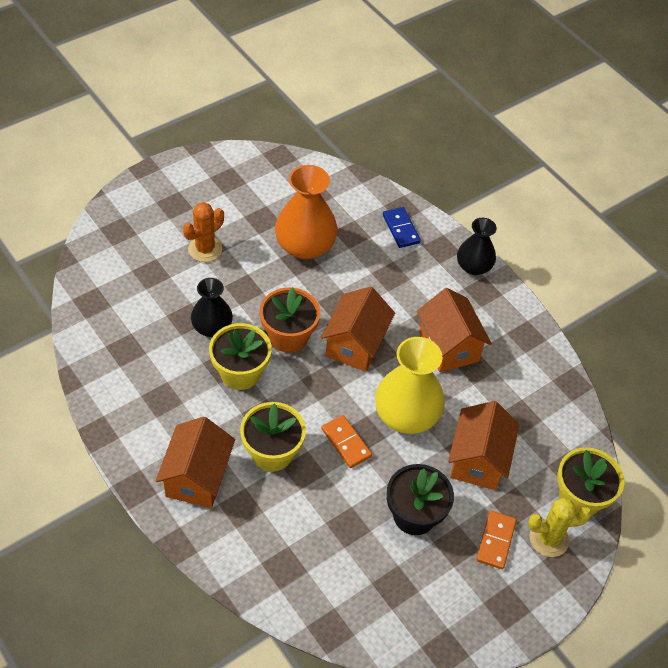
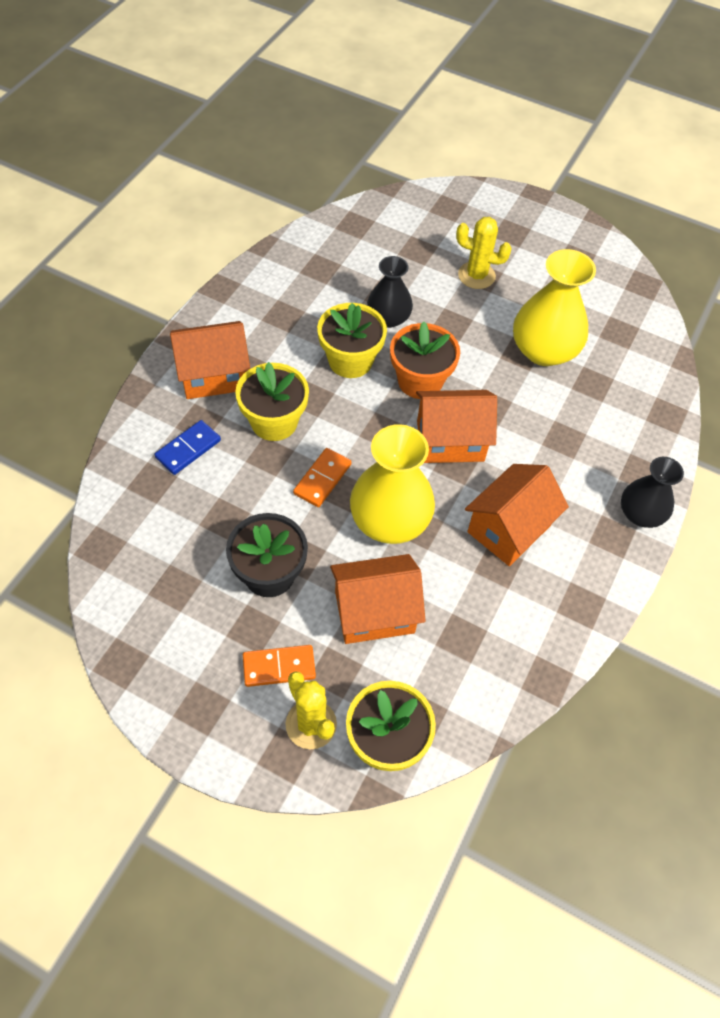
camera: 65 degrees right, 5 degrees up
orange cactus [183,202,224,262] -> yellow cactus [456,217,512,289]
orange vase [275,165,338,260] -> yellow vase [513,249,596,366]
blue domino [383,207,421,248] -> blue domino moved to [155,420,221,475]

